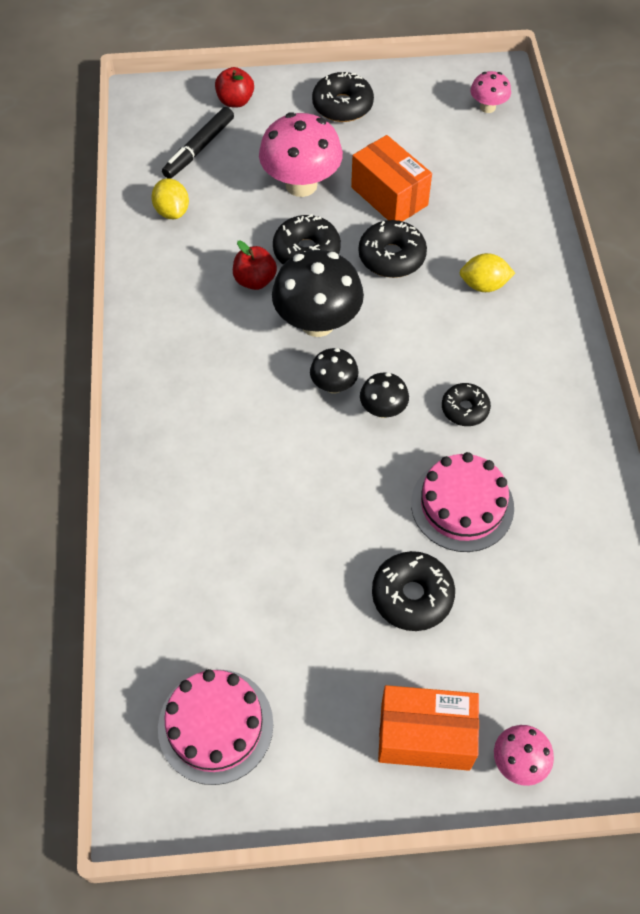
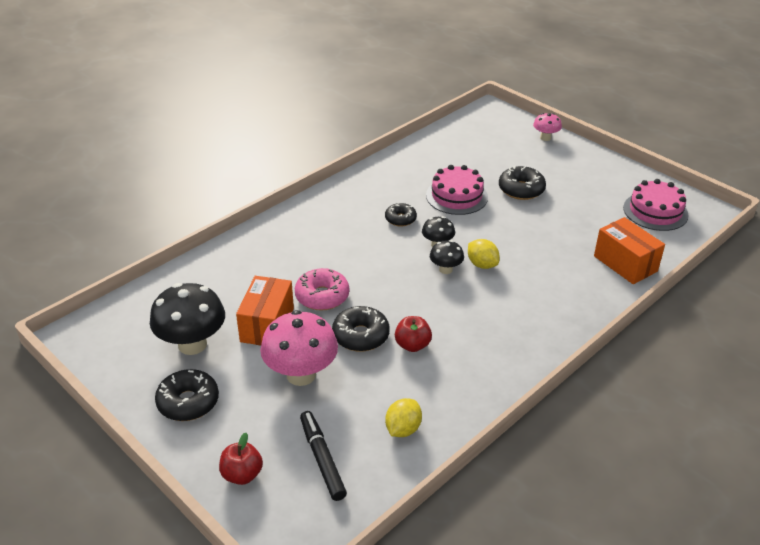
camera: 130 degrees left, 20 degrees down
black marker [162,107,234,179] -> black marker turned 105 degrees counterclockwise [300,411,347,501]
black mushroom [272,250,364,337] -> black mushroom moved to [150,283,225,355]
black donut [358,220,427,278] -> pink donut [295,268,349,311]
orange box [378,685,479,771] -> orange box moved to [594,217,665,284]
yellow lemon [460,253,515,292] -> yellow lemon moved to [468,239,500,269]
pink mushroom [470,71,511,113] -> none

